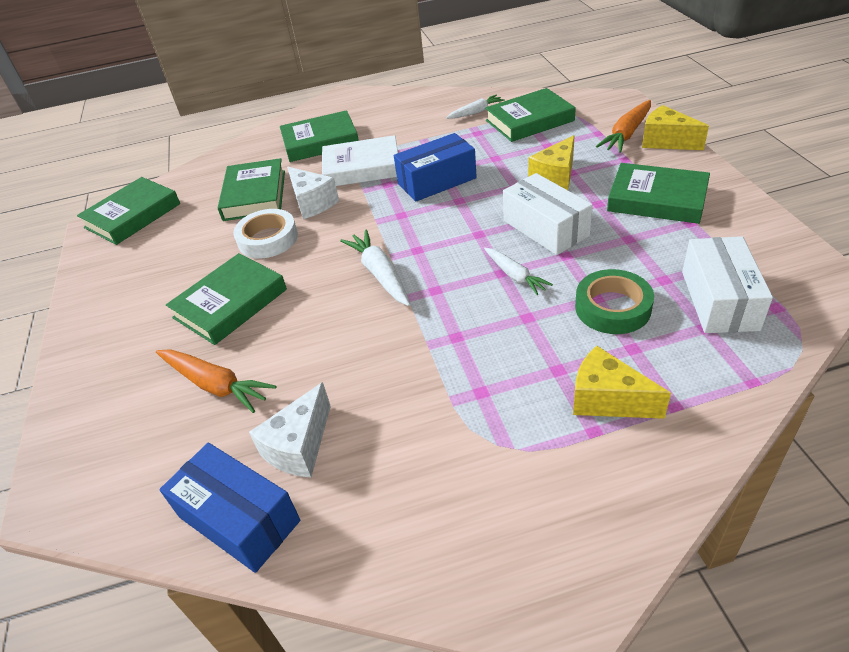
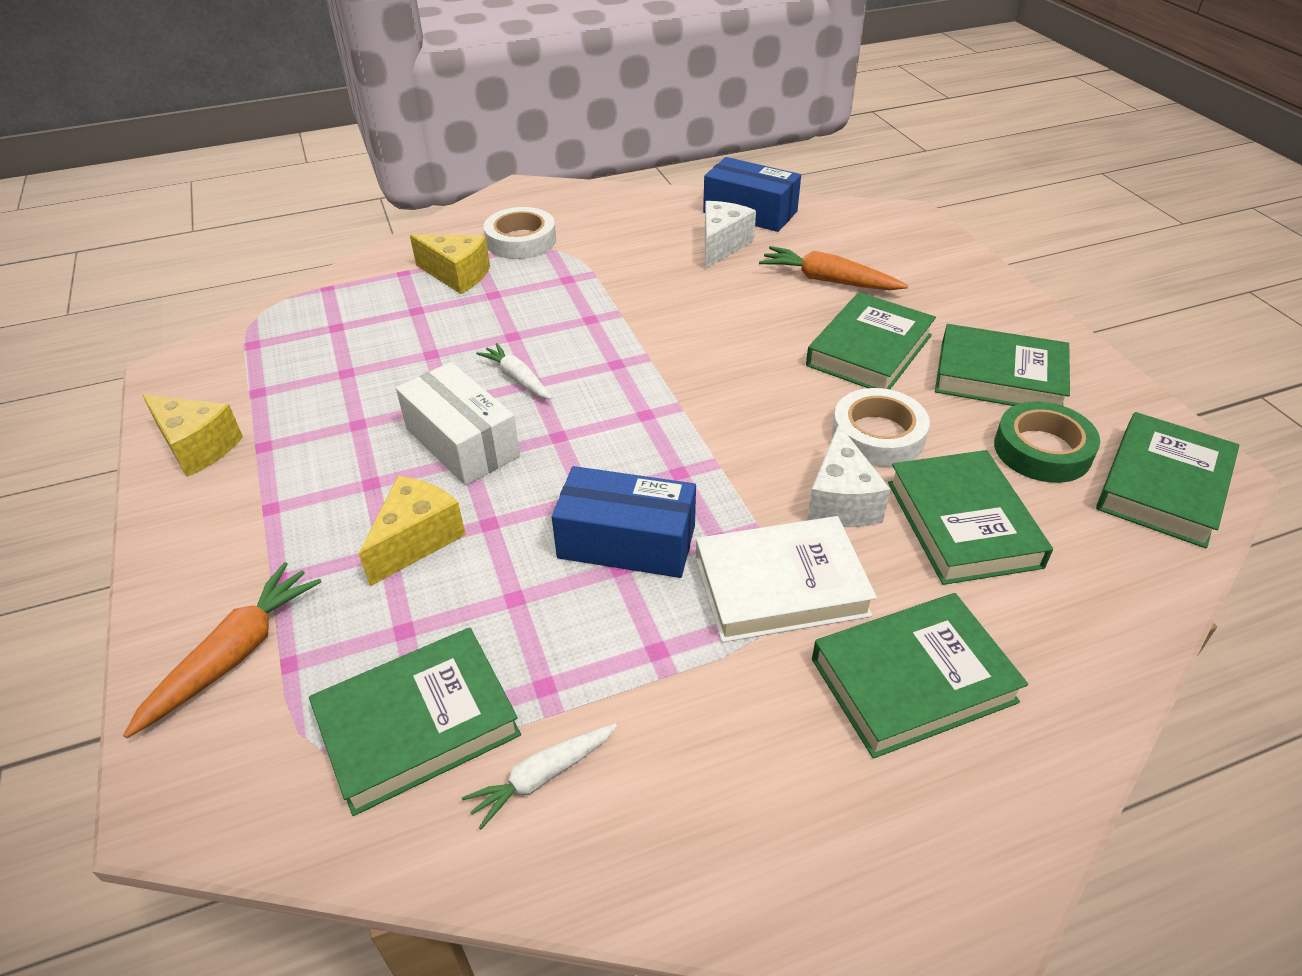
camera: 170 degrees right, 0 degrees up
white cheese [287,167,339,219] -> white cheese turned 135 degrees counterclockwise [807,424,891,527]
white carrot [340,230,410,306] -> none
blue box [394,133,477,202] -> blue box turned 45 degrees clockwise [552,466,696,578]
green tape [575,269,654,334] -> green tape moved to [994,401,1100,483]
green book [607,163,710,224] -> green book moved to [935,324,1070,406]
yellow cheese [642,105,709,150] -> yellow cheese moved to [142,394,243,477]
white box [682,236,773,333] -> none
none -> white tape [483,207,556,259]

